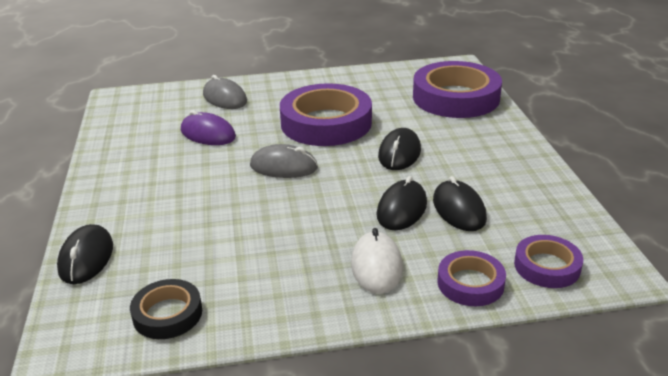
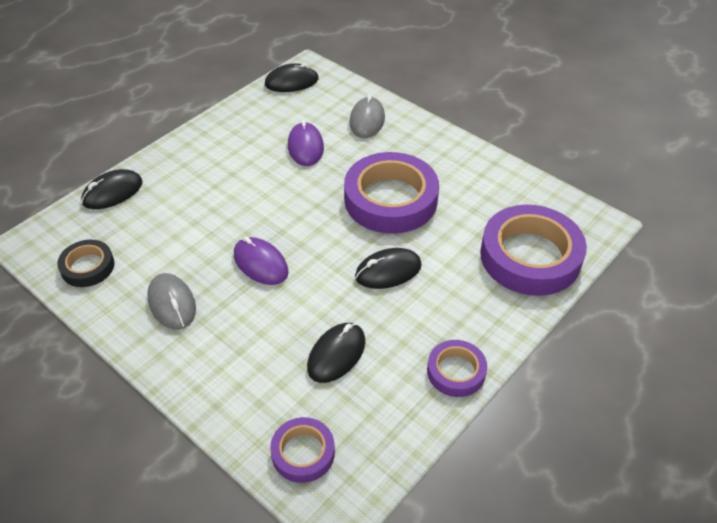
camera: 50 degrees right, 15 degrees up
grey mouse [250,144,318,178] -> grey mouse moved to [147,273,196,330]
white mouse [351,228,403,294] -> none
black mouse [376,176,427,230] -> black mouse moved to [265,63,319,92]
purple tape [438,250,506,306] -> purple tape moved to [427,340,487,397]
none -> purple mouse [234,237,289,285]

